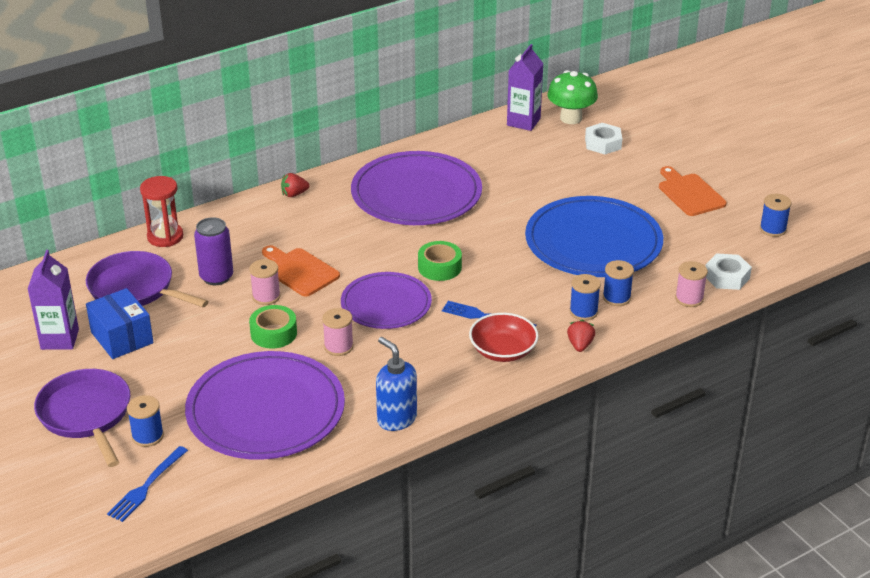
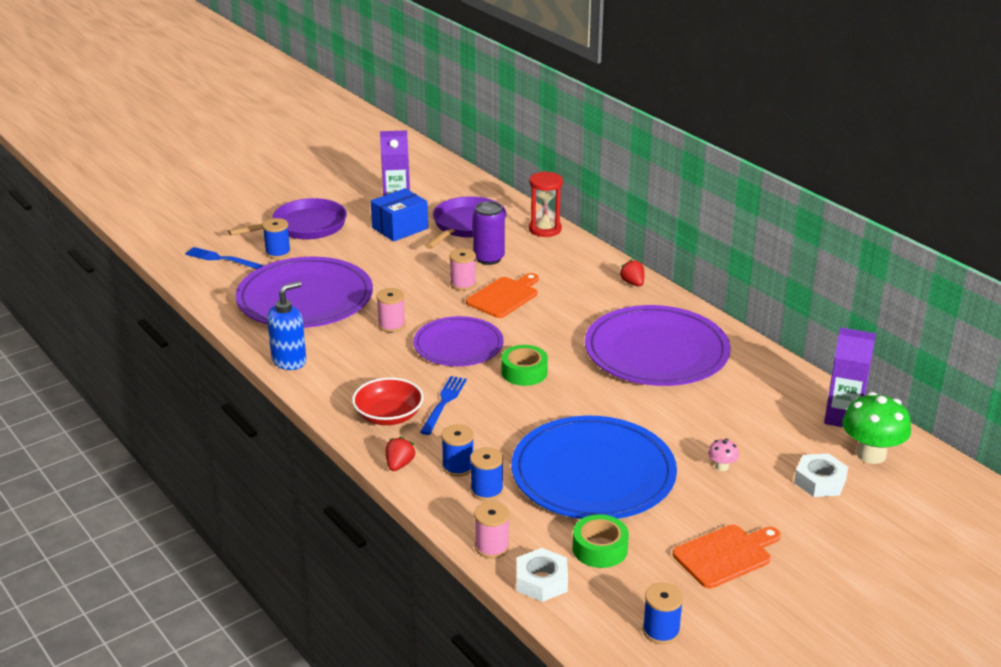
camera: 85 degrees right, 5 degrees down
green tape [249,305,297,349] -> green tape moved to [573,514,629,568]
red strawberry [567,320,595,352] -> red strawberry turned 75 degrees counterclockwise [386,436,416,471]
none -> pink mushroom [708,439,739,471]

